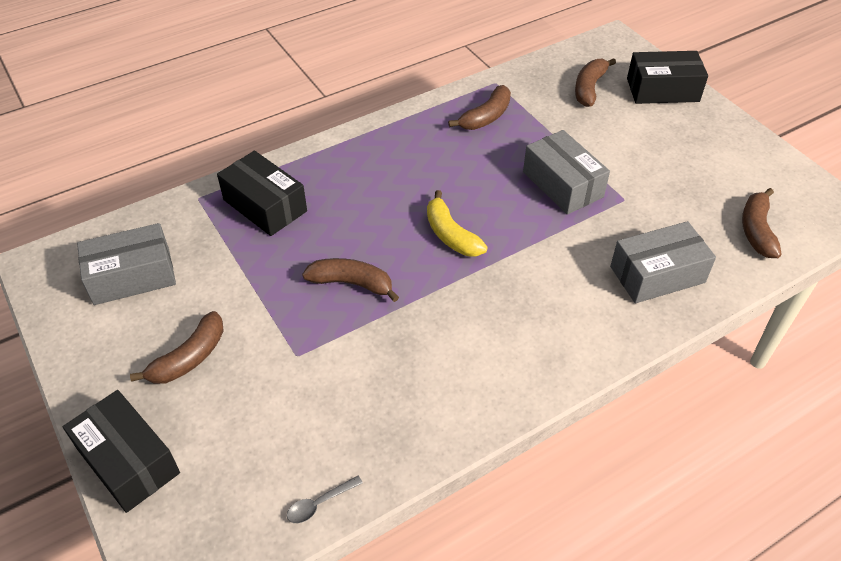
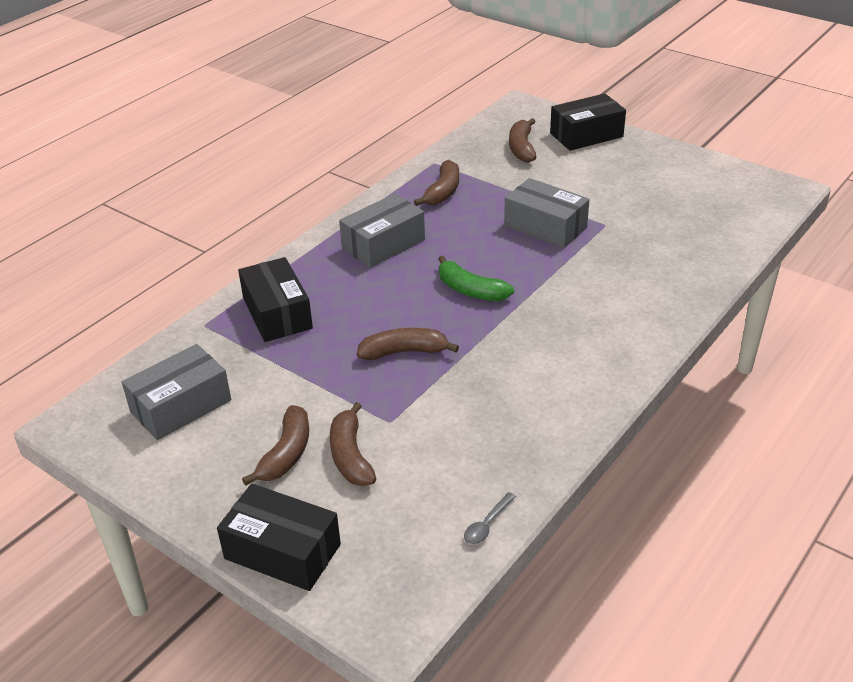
camera: 20 degrees left, 10 degrees down
black box [217,151,307,236] -> black box turned 45 degrees clockwise [238,257,313,342]
yellow banana [427,190,488,256] -> green banana [438,256,514,301]
grey box [610,221,716,303] -> grey box moved to [339,194,425,268]
brown banana [742,188,782,258] -> brown banana moved to [330,402,376,486]

